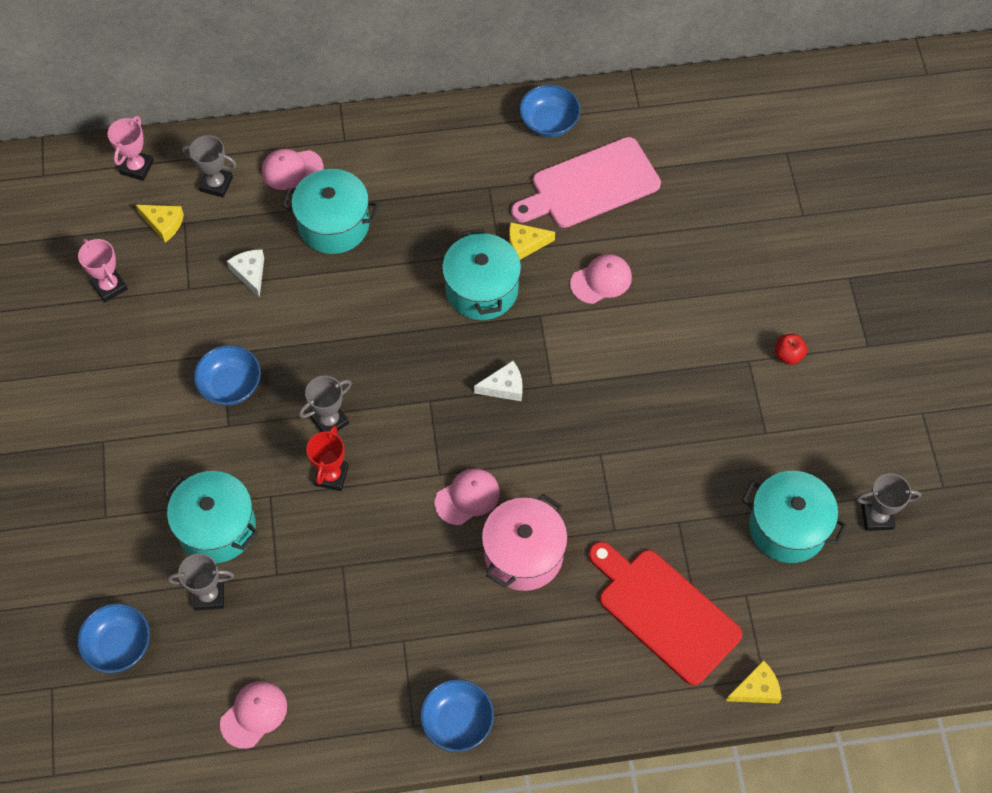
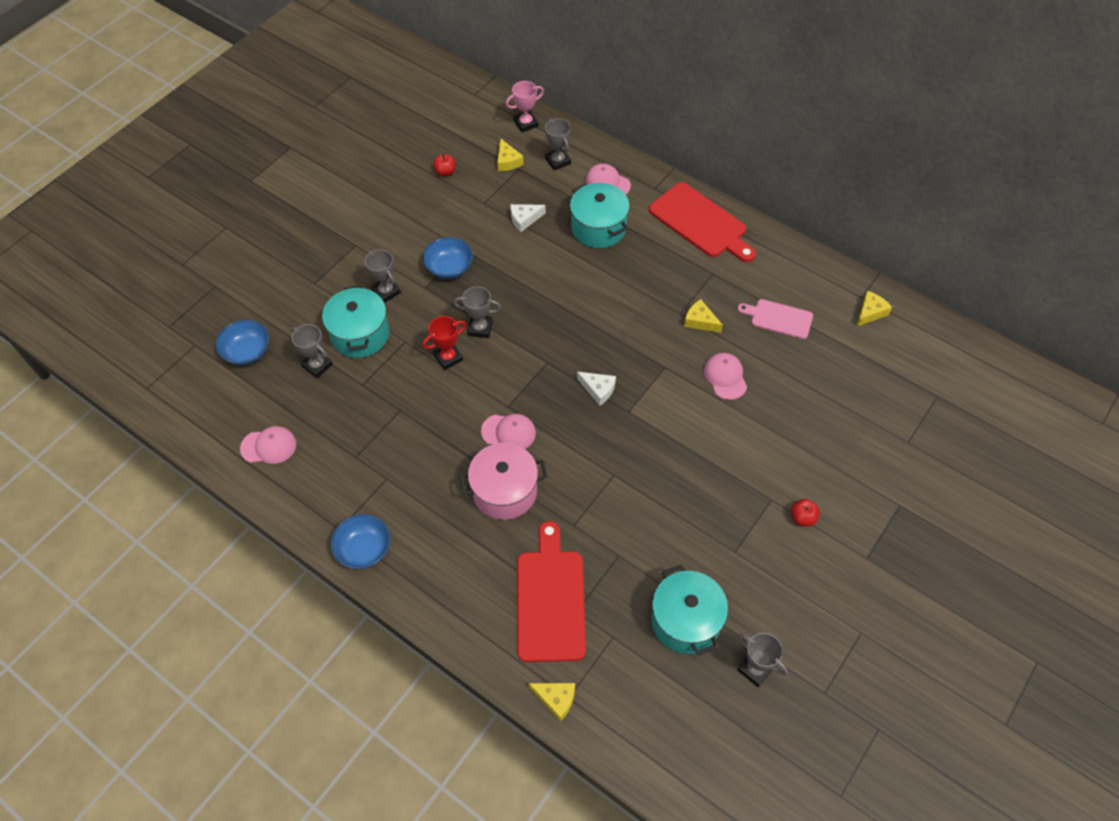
camera: 45 degrees right, 5 degrees down
pink trophy [78,239,128,302] -> red apple [433,154,456,176]
white cheese [227,249,264,298] -> white cheese turned 135 degrees counterclockwise [510,204,546,232]
turquoise pot [442,229,521,320] -> none
pink cutting board [511,137,661,228] -> pink cutting board [737,299,813,339], size x0.59
blue bowl [519,84,581,137] -> none
pink cap [570,254,632,304] -> pink cap turned 120 degrees counterclockwise [704,353,747,400]
none -> grey trophy [365,249,401,303]
none -> red cutting board [649,182,756,262]
none -> yellow cheese [856,291,892,327]

